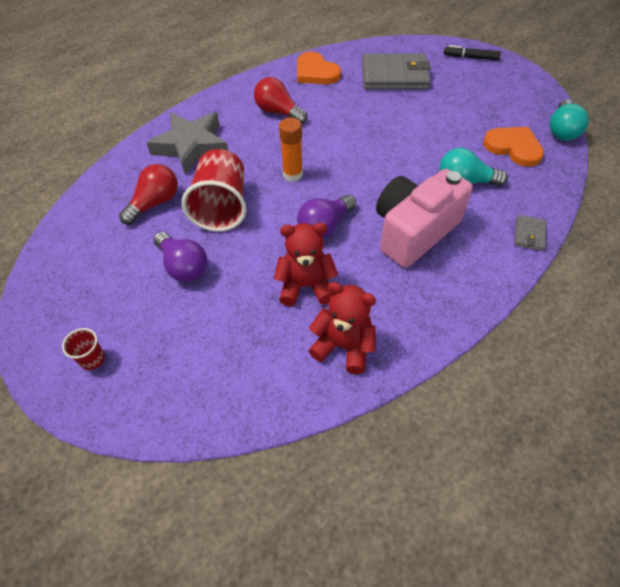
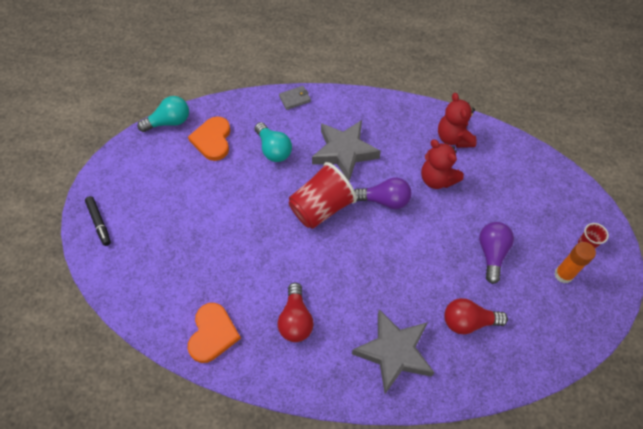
camera: 130 degrees left, 5 degrees up
red cup [182,149,246,231] -> red cup moved to [289,162,357,229]
orange glue stick [279,118,303,182] -> orange glue stick moved to [554,242,596,283]
grey wallet [362,53,431,90] -> none
pink camera [376,169,473,268] -> grey star [312,120,381,181]

